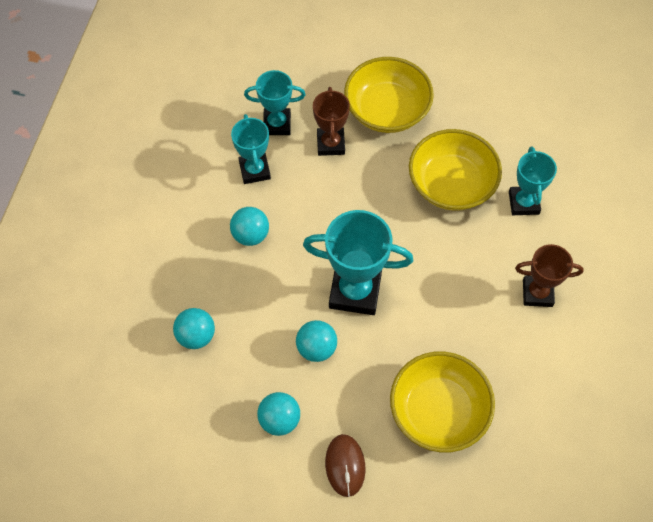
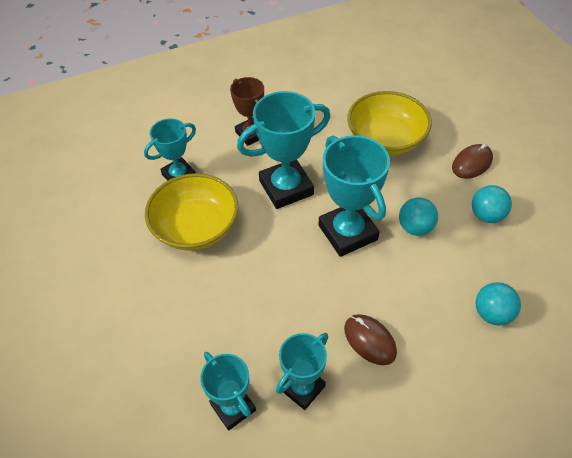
camera: 125 degrees left, 10 degrees down
turquoise ball [230,207,269,246] -> brown mouse [344,314,397,365]
brown trophy [313,87,350,156] -> none
yellow bowl [344,57,434,133] -> none
none -> turquoise trophy [237,91,330,209]

